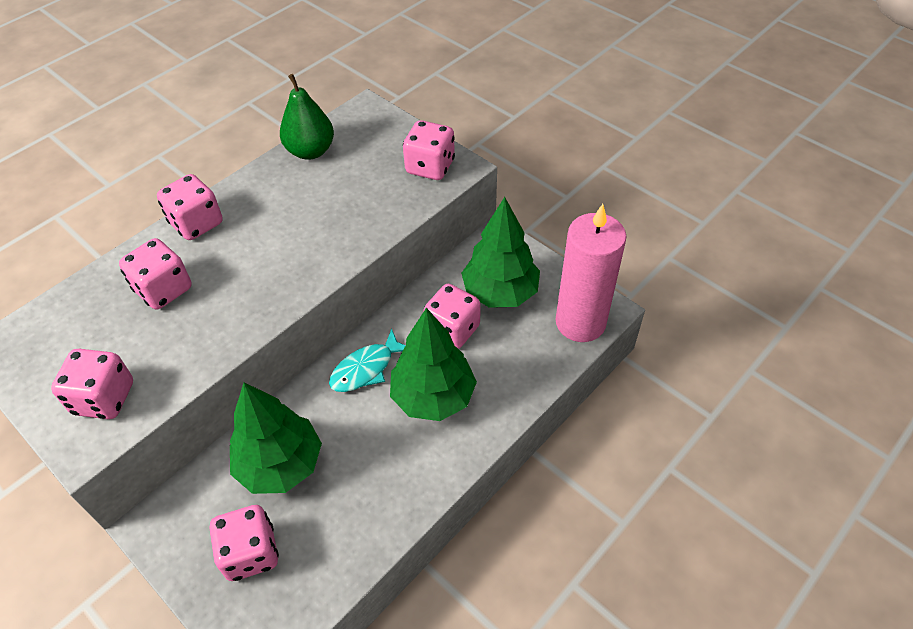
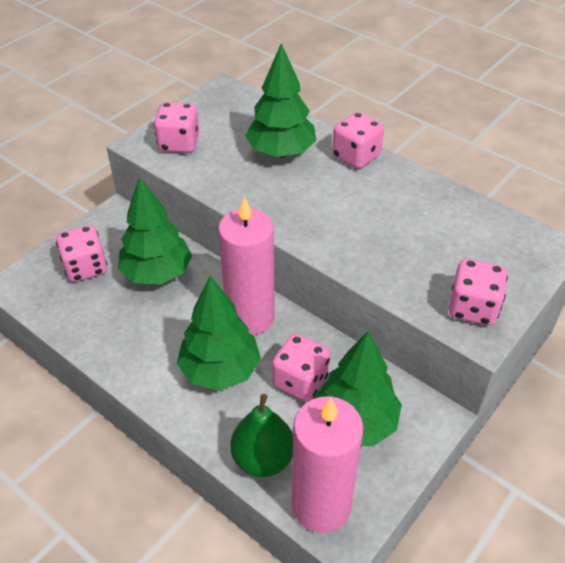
camera: 85 degrees right, 5 degrees down
pink dice [119,238,192,310] -> green tree [245,43,316,157]
green pear [280,74,334,160] -> green pear moved to [230,394,293,477]
turquoise fish [329,328,406,392] -> pink candle [218,197,275,335]

